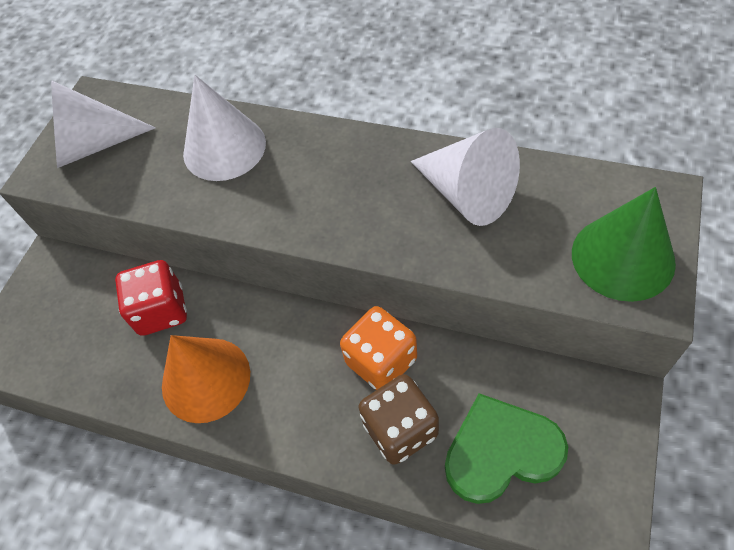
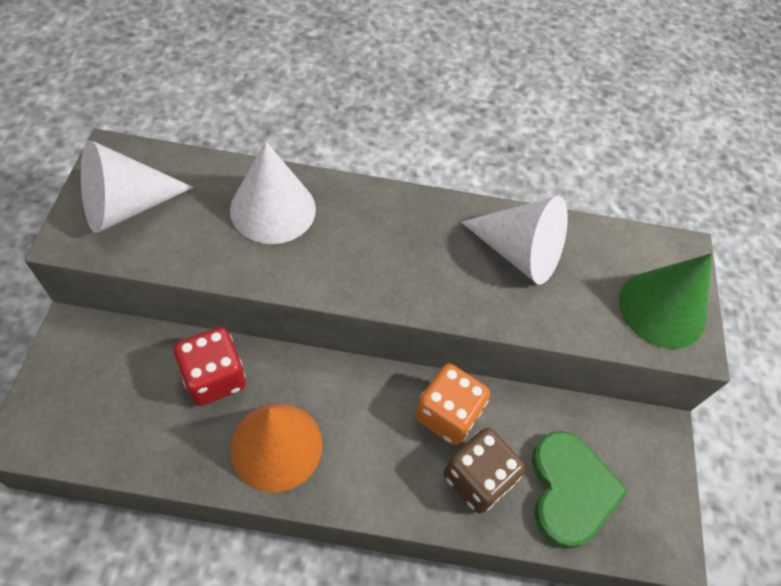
camera: 25 degrees left, 0 degrees up
green heart [445,393,568,504] -> green heart turned 120 degrees clockwise [532,431,628,549]

